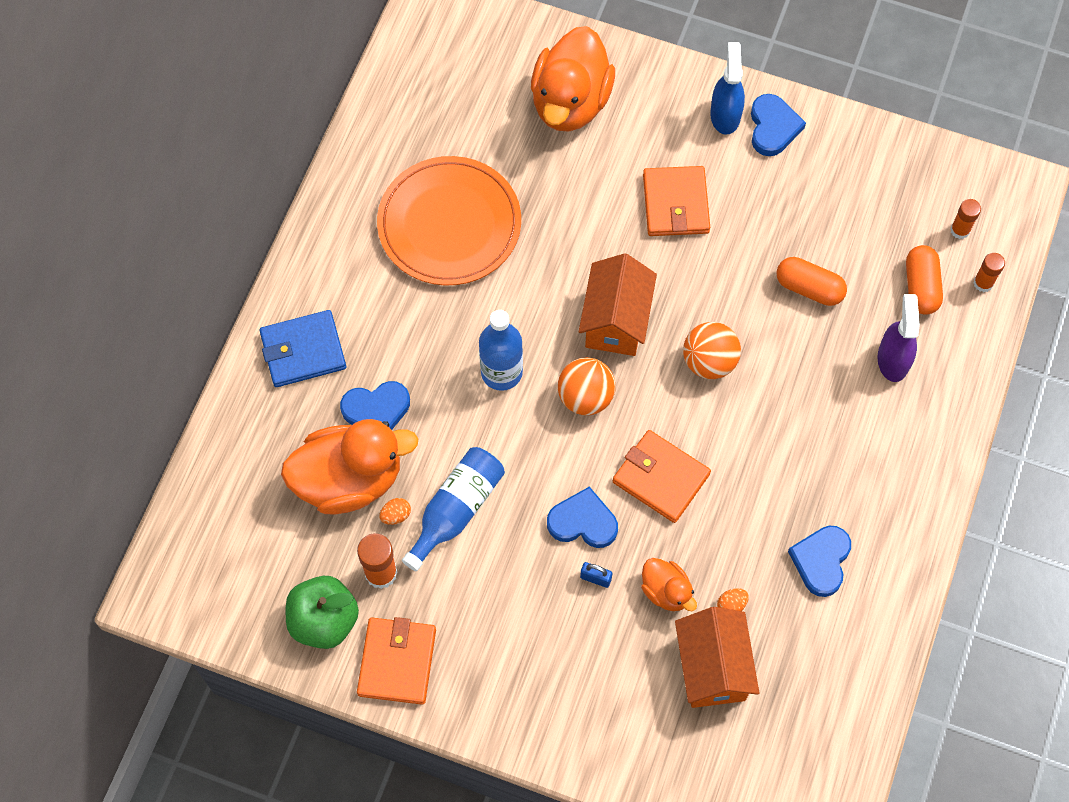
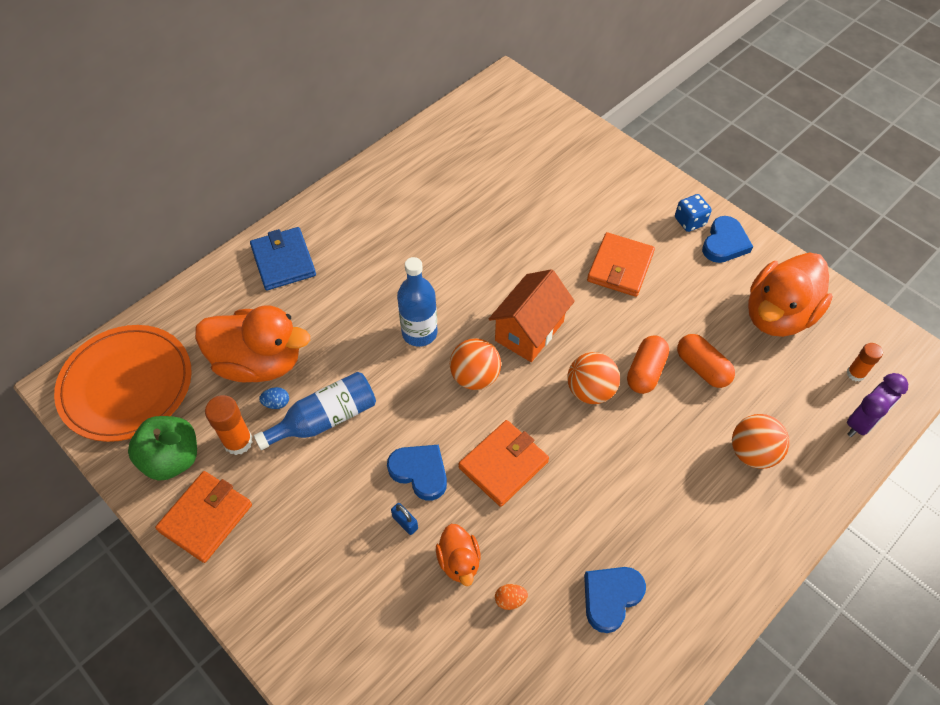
camera: 25 degrees right, 10 degrees down
blue wallet [260,310,346,387] -> blue wallet turned 60 degrees clockwise [250,227,316,290]
blue heart [340,381,410,430] -> none
orange plate [377,156,521,285] -> orange plate moved to [54,325,192,442]
orange egg [379,498,411,525] -> blue egg [259,387,289,409]
orange duck [531,26,615,132] -> orange duck moved to [748,252,833,337]
orange wallet [613,430,711,523] -> orange wallet turned 75 degrees clockwise [458,420,549,507]
orange house [675,607,759,708] -> none
blue spray bottle [710,42,745,135] -> blue dice [675,194,712,232]
purple spray bottle [878,294,920,382] -> orange ball [732,414,790,469]
orange capsule [906,245,943,315] -> orange capsule moved to [627,335,669,394]
orange glue stick [973,253,1005,292] -> purple clock [847,373,908,437]

